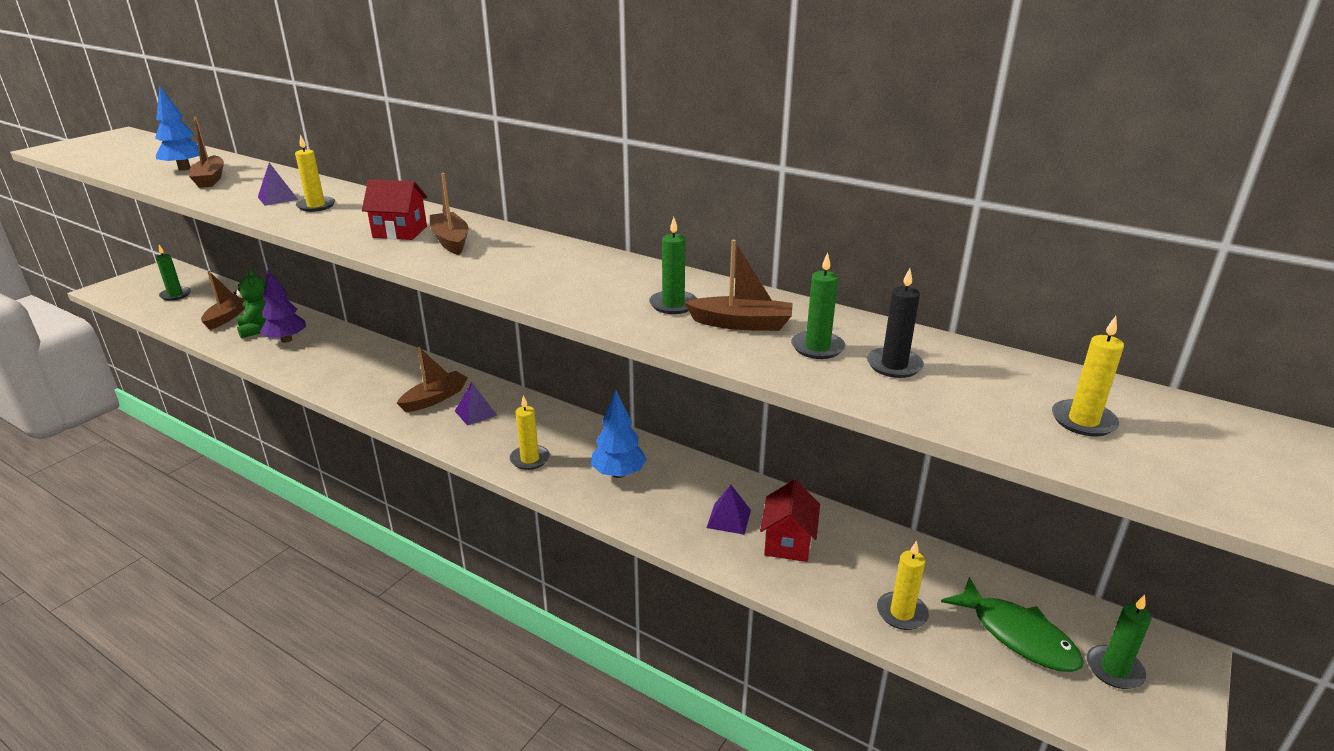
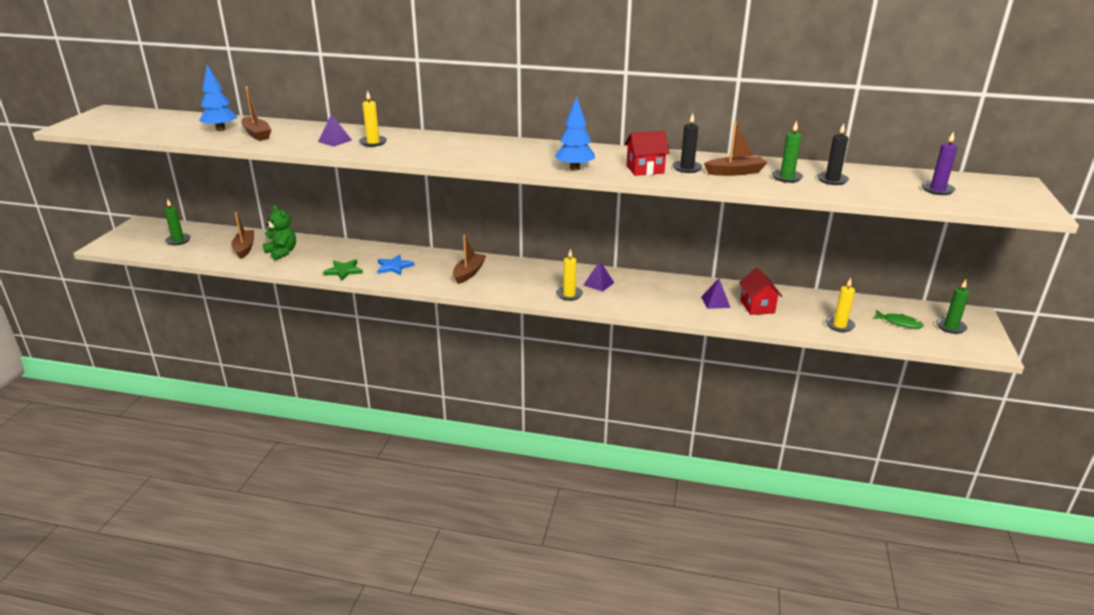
camera: 20 degrees left, 0 degrees up
purple tree [260,269,306,343] -> none
red house [362,179,427,240] -> red house moved to [625,131,670,176]
brown boat [430,173,469,255] -> none
purple pyramid [455,382,497,426] -> purple pyramid moved to [584,261,615,292]
blue tree [591,390,647,478] -> blue tree moved to [555,96,595,170]
green candle [649,217,697,314] -> black candle [673,113,702,173]
green fish [941,577,1084,672] -> green fish [873,310,924,328], size x0.62
yellow candle [1052,316,1124,436] -> purple candle [921,132,958,195]
none -> green star [323,259,363,281]
none -> blue star [377,254,415,275]

